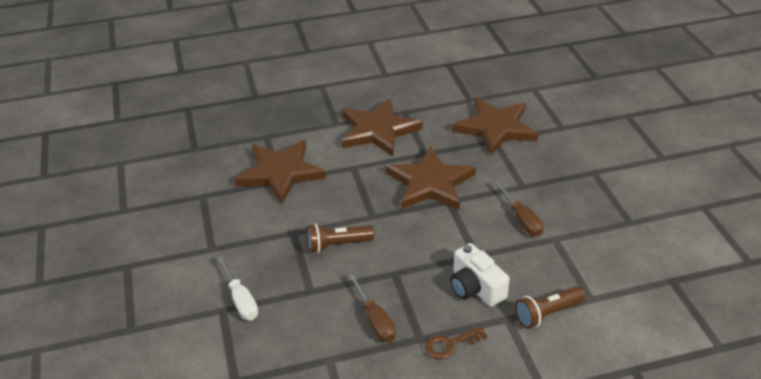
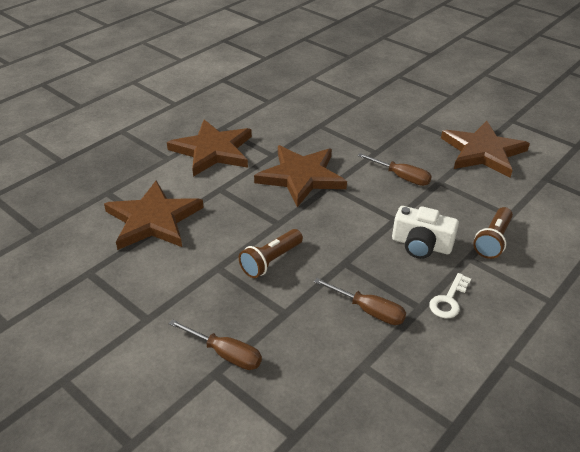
camera: 35 degrees left, 0 degrees up
white screwdriver [218,256,258,320] -> brown screwdriver [168,319,262,370]
brown key [425,326,488,360] -> white key [429,273,471,318]
brown star [452,98,538,155] -> brown star moved to [441,121,530,178]

